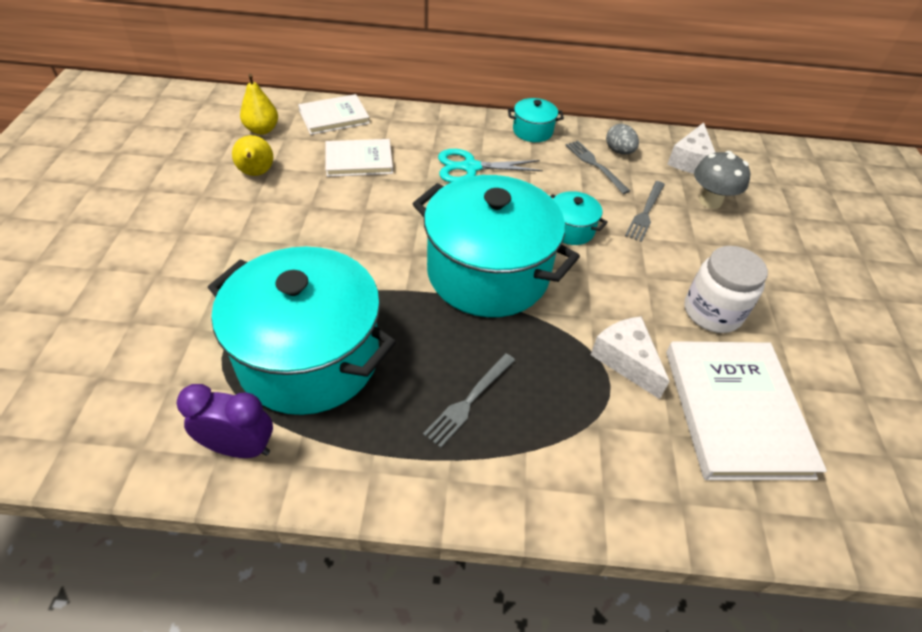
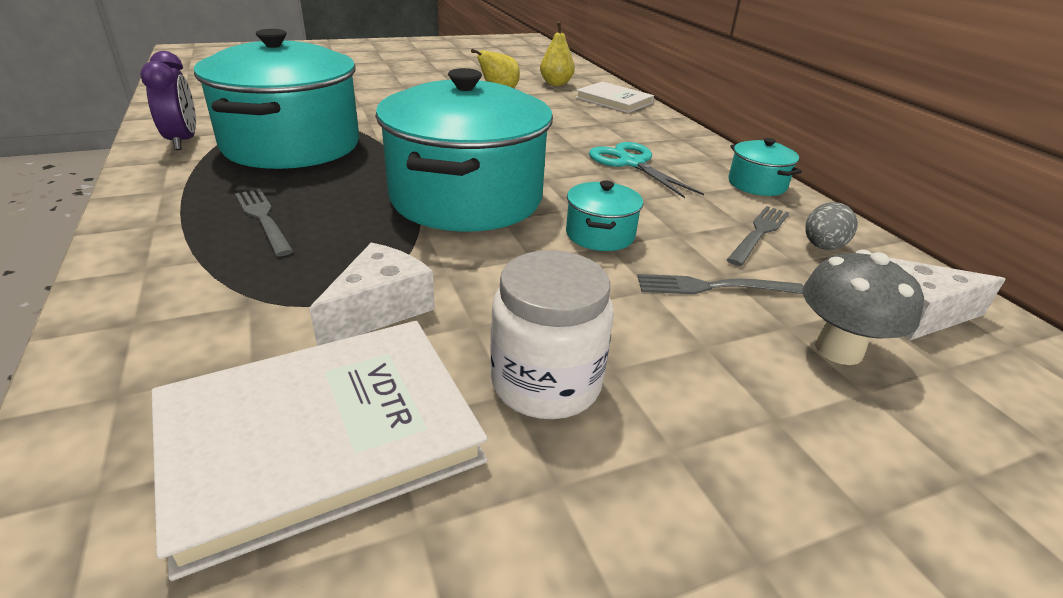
camera: 65 degrees right, 15 degrees down
white book [326,139,393,177] -> none
grey fork [423,353,515,448] -> grey fork turned 45 degrees clockwise [235,189,293,256]

